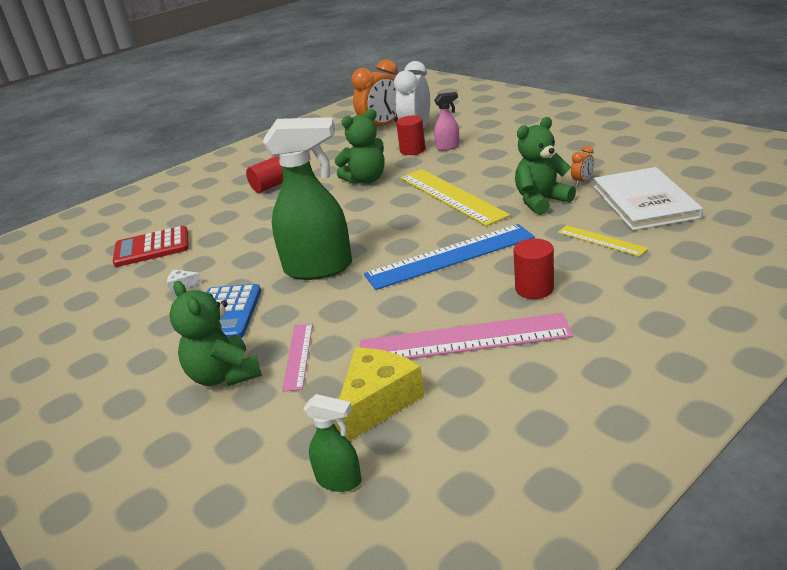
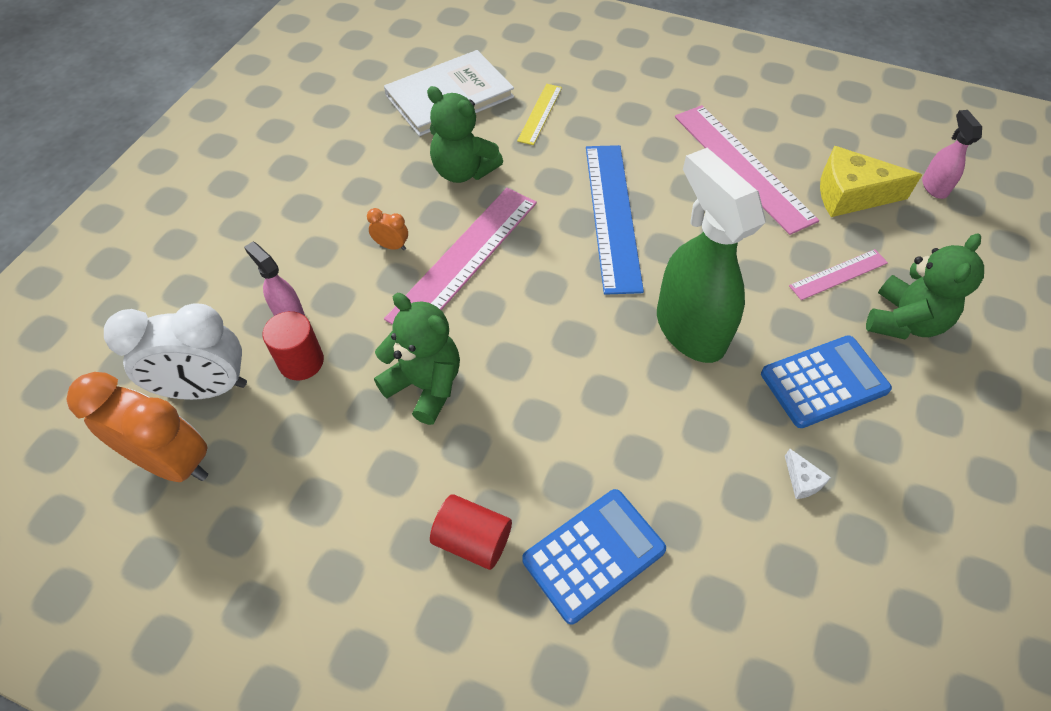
camera: 120 degrees left, 25 degrees up
red calculator [113,226,189,267] -> none
green spray bottle [303,394,362,492] -> pink spray bottle [922,110,982,199]
blue ruler [364,224,535,290] -> blue ruler turned 45 degrees clockwise [586,145,644,295]
yellow ruler [400,169,510,226] -> pink ruler [384,188,537,325]
red cylinder [514,239,554,299] -> none
orange clock [571,146,594,186] -> orange clock moved to [367,208,408,250]
none -> blue calculator [522,489,666,625]

